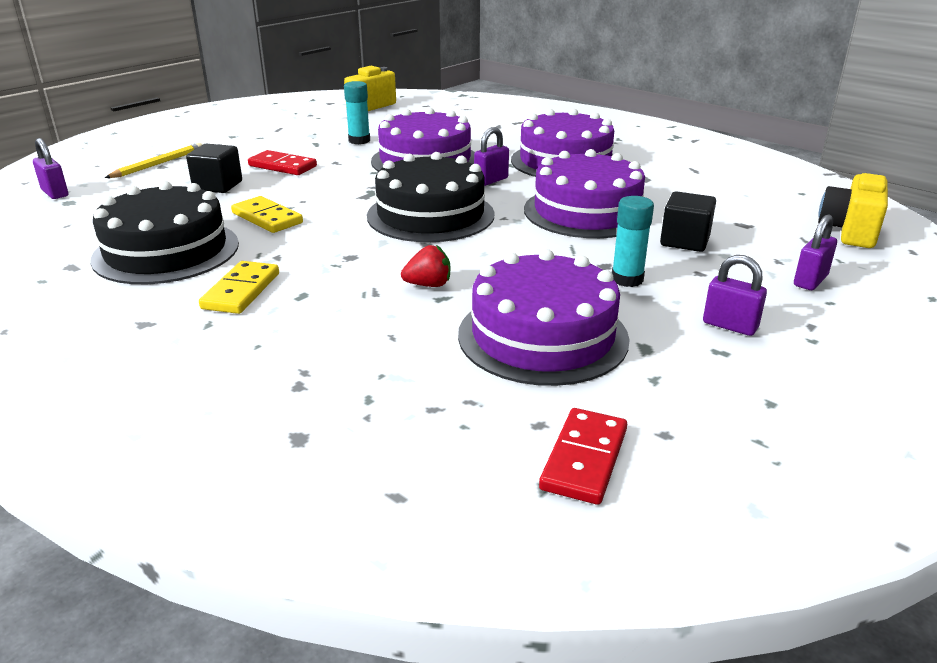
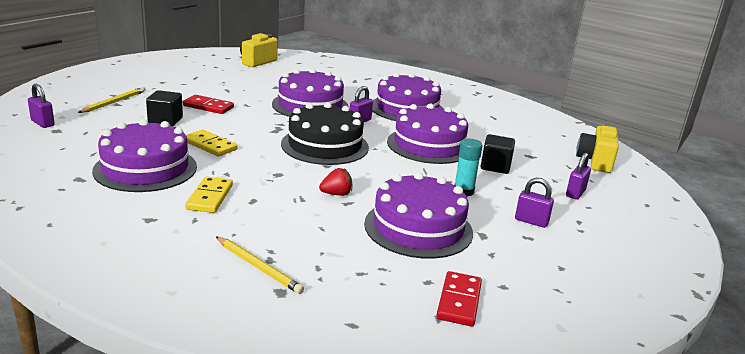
camera: 10 degrees left, 5 degrees down
black cake [90,181,239,284] -> purple cake [92,119,197,192]
turquoise glue stick [344,81,370,144] -> none
none -> yellow pencil [216,236,304,294]

